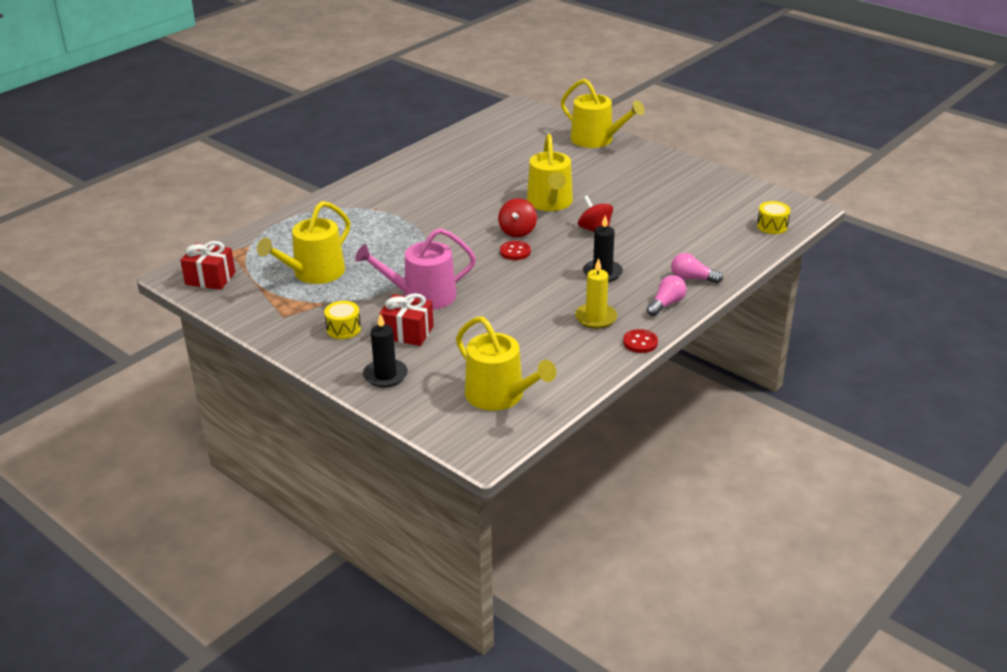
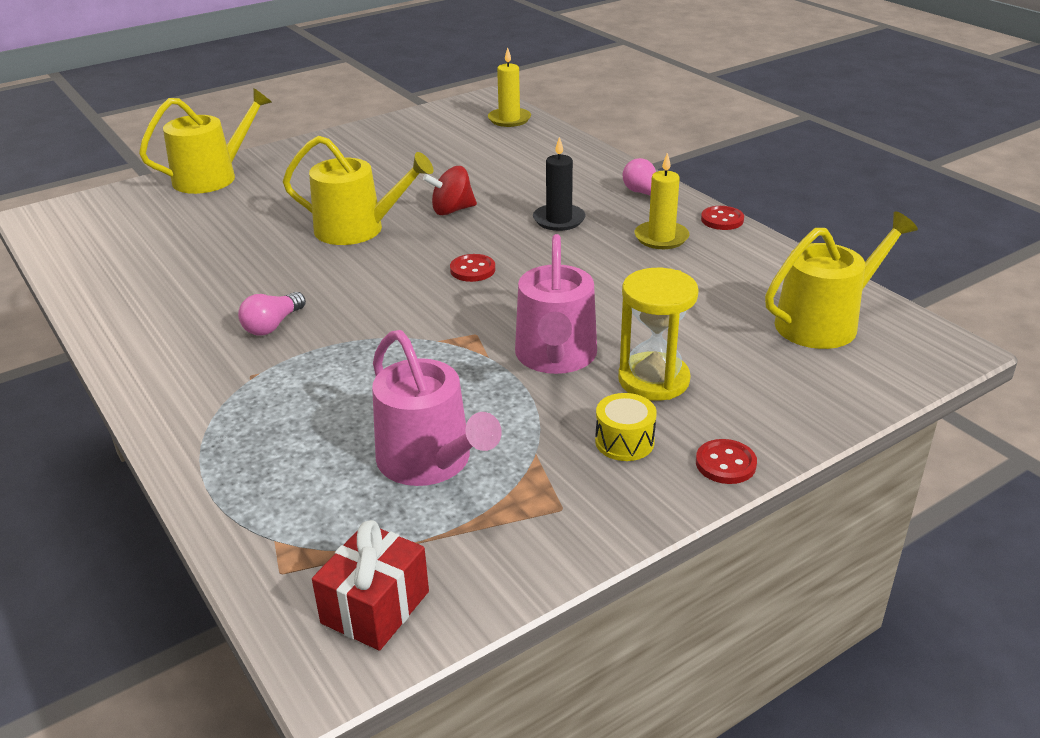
camera: 75 degrees left, 0 degrees up
yellow watering can [257,201,350,284] -> pink watering can [372,330,502,486]
black candle [363,314,408,387] -> none
red gift [379,293,434,346] -> yellow hourglass [618,268,699,401]
red spinning top [498,198,537,237] -> none
pink light bulb [671,253,723,283] -> pink light bulb moved to [238,292,306,336]
yellow drum [757,201,790,234] -> yellow candle [488,47,531,127]
none -> red button [696,439,757,484]

